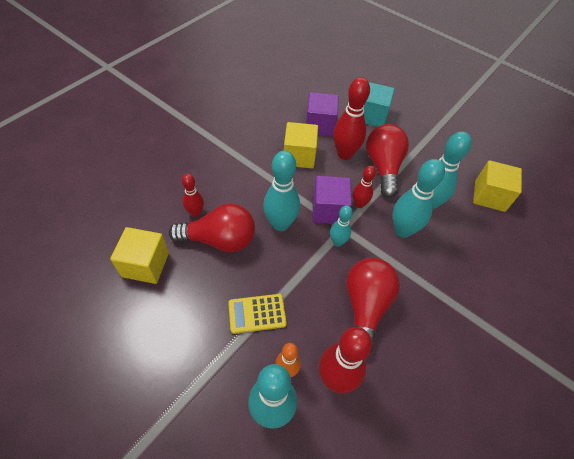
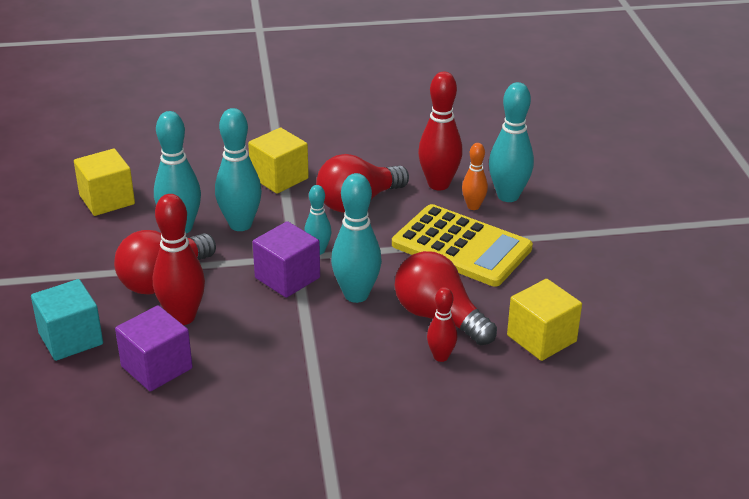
camera: 135 degrees left, 20 degrees down
yellow calculator [228,294,287,334] -> yellow calculator [392,204,533,287], size x1.90
yellow cube [284,122,318,168] -> yellow cube moved to [248,128,309,194]
red bowling pin [353,166,376,208] -> none

